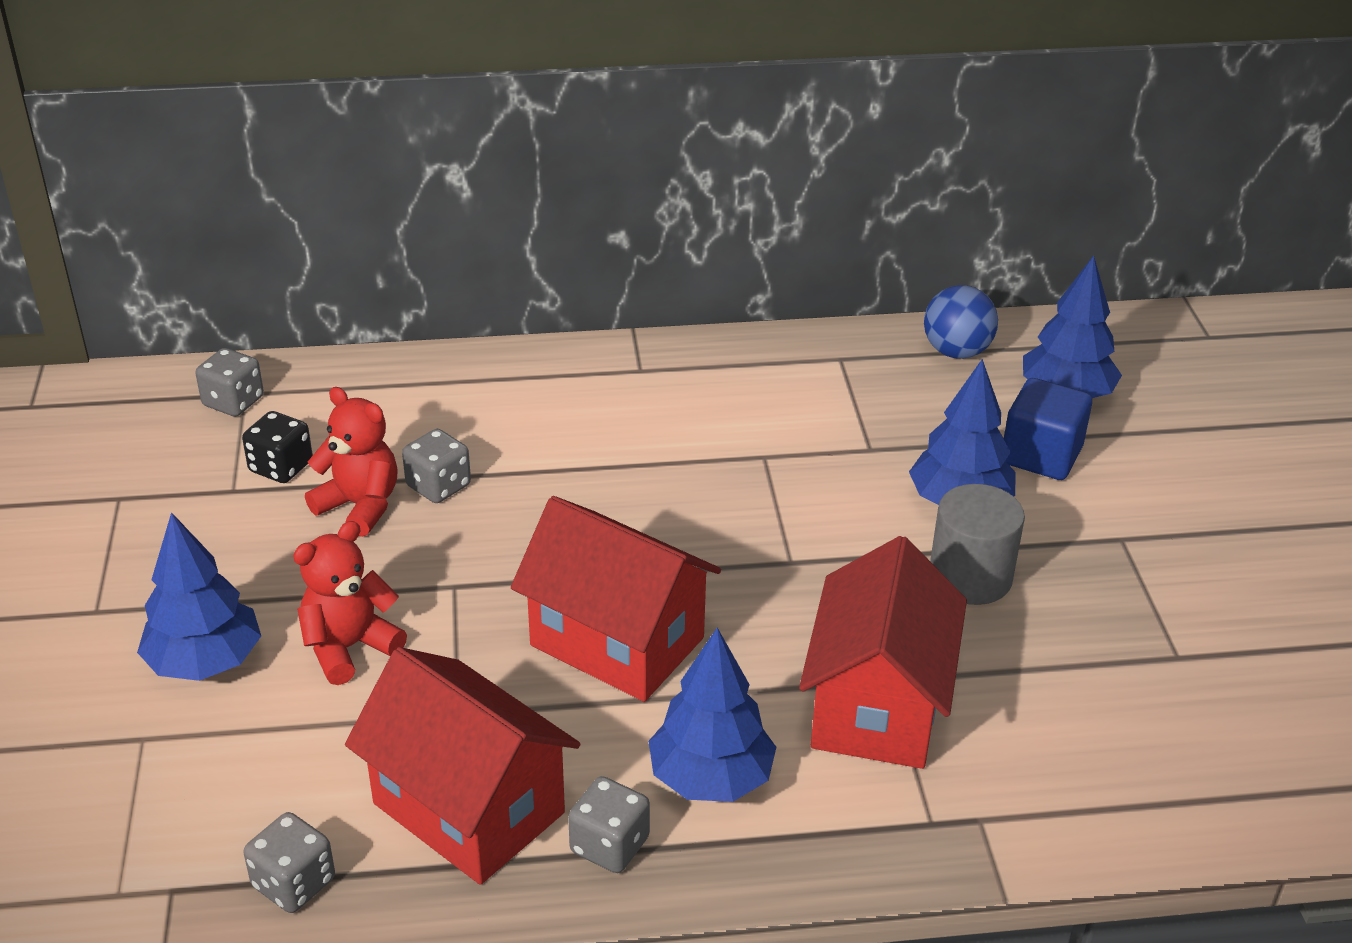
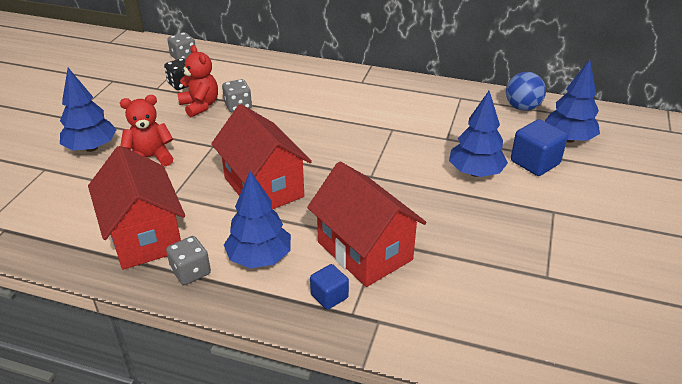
camera: 25 degrees right, 0 degrees up
grey dice [244,812,335,913] -> none
red house [799,536,967,769] -> red house turned 75 degrees counterclockwise [307,162,427,287]
grey cylinder [930,484,1025,605] -> none
none -> blue cube [310,264,349,310]

